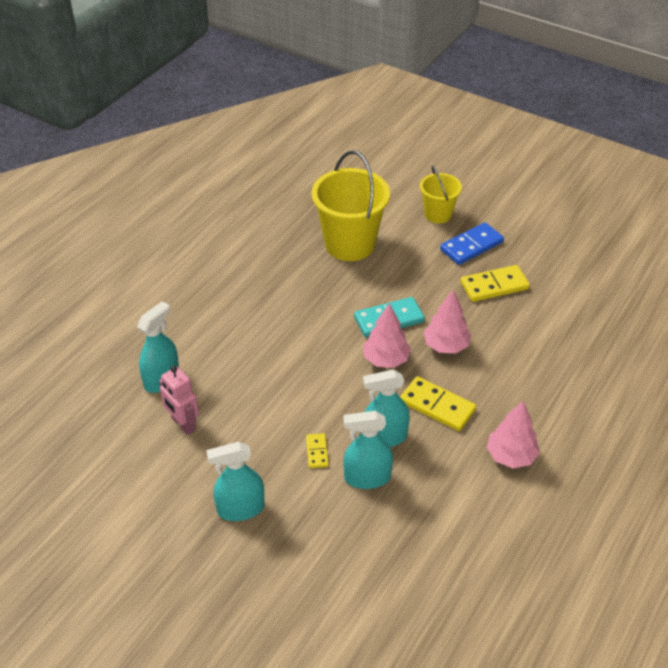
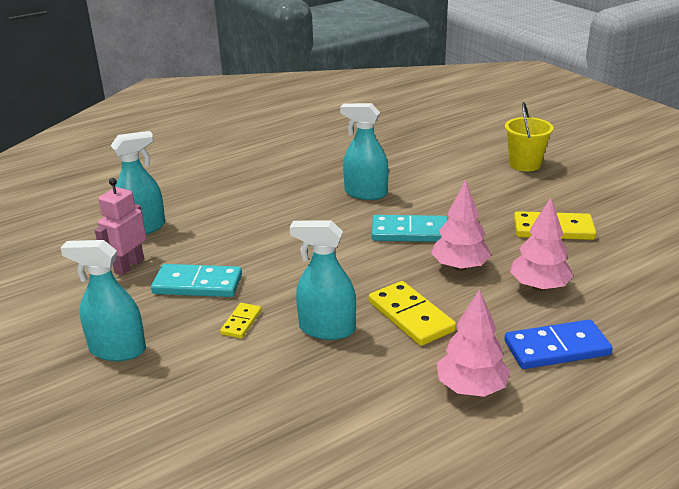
camera: 25 degrees right, 15 degrees down
pink robot [159,366,199,435] -> pink robot turned 45 degrees clockwise [95,178,146,275]
yellow bucket [311,150,390,261] -> none
turquoise spray bottle [344,411,393,489] -> turquoise spray bottle moved to [340,103,389,200]
pink tree [363,303,411,368] -> pink tree moved to [510,197,574,291]
blue domino [440,222,504,265] -> blue domino moved to [505,320,613,369]
none -> turquoise domino [151,264,242,297]

